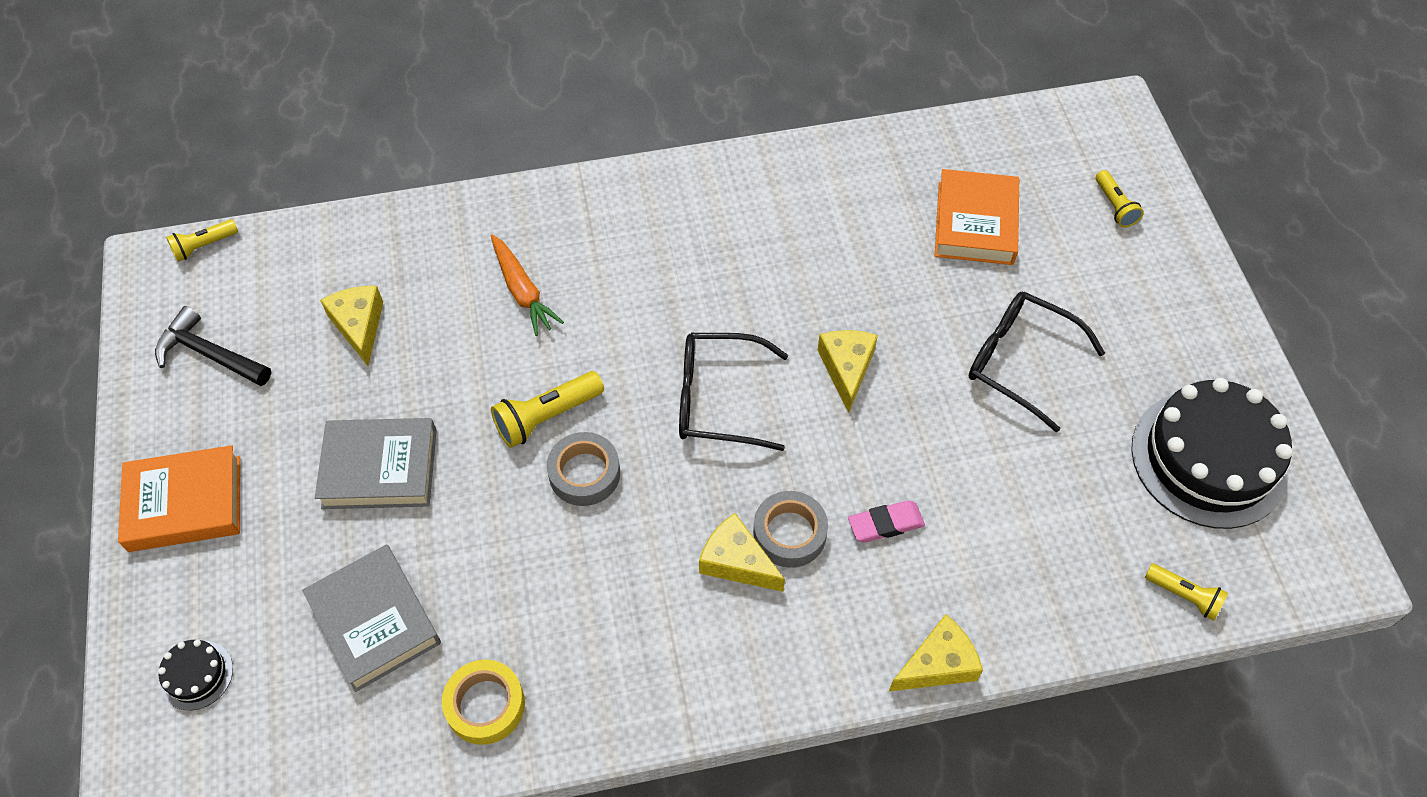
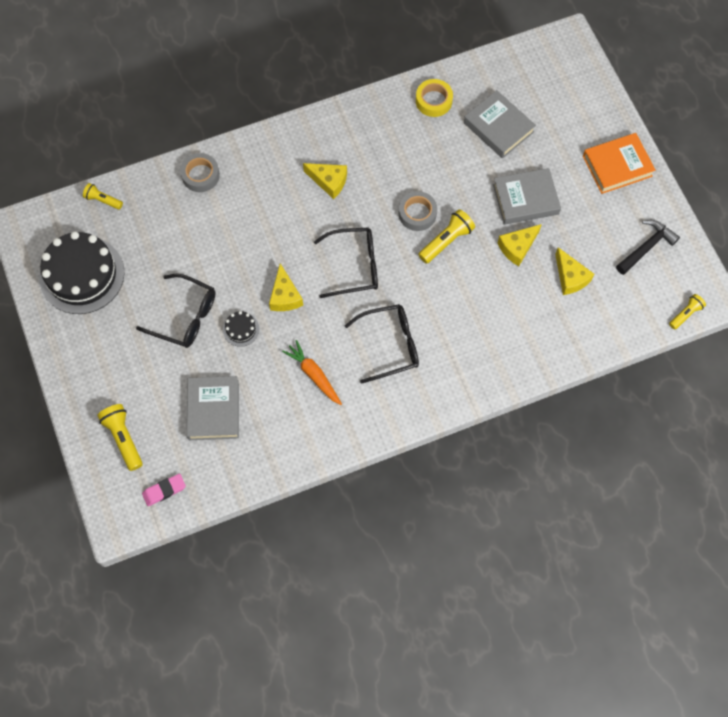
camera: 170 degrees right, 10 degrees up
black hammer [155,306,271,386] -> black hammer turned 60 degrees counterclockwise [616,220,680,275]
black cake [158,640,233,710] -> black cake moved to [223,311,259,347]
orange carrot [491,235,564,336] -> orange carrot moved to [282,340,342,405]
grey tape [753,491,828,568] -> grey tape moved to [180,153,220,192]
pink eraser [848,501,925,543] -> pink eraser moved to [142,474,186,506]
yellow cheese [889,614,983,691] -> yellow cheese moved to [498,224,542,266]
orange book [935,169,1019,265] -> grey book [187,376,239,440]
yellow flashlight [1096,170,1144,228] -> yellow flashlight [97,404,143,471], size x1.57
none -> black glasses [345,304,419,384]

